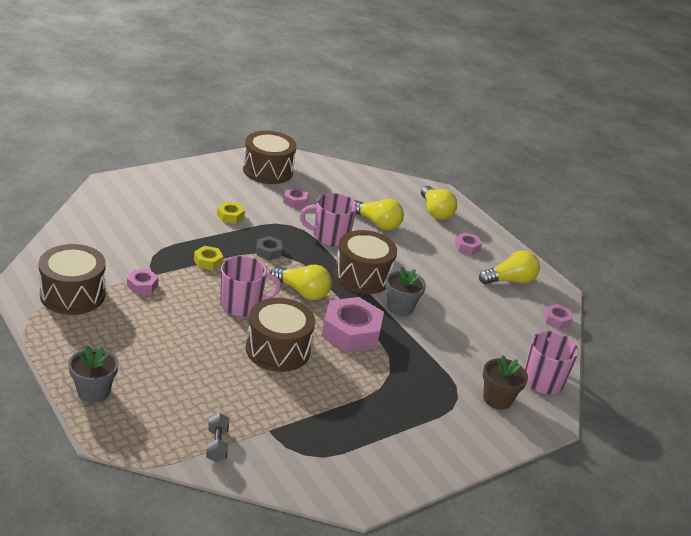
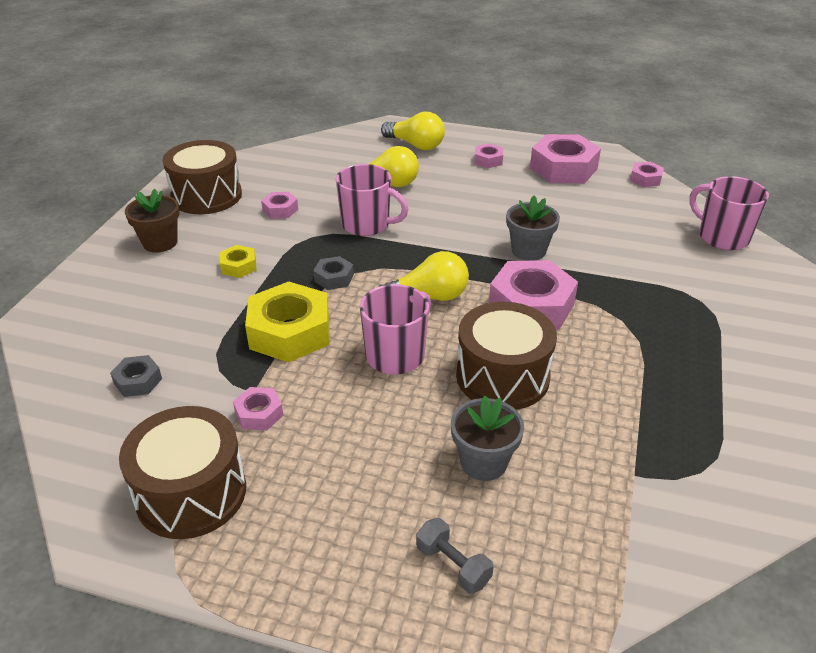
camera: 35 degrees left, 5 degrees up
grey flower pot [68,345,119,403] -> grey flower pot moved to [451,396,524,481]
yellow nut [194,246,223,270] -> yellow nut [245,281,329,363], size x2.06
grey dumbbell [206,413,229,462] -> grey dumbbell moved to [416,518,494,594]
pink mug [300,193,357,247] -> pink mug turned 120 degrees counterclockwise [336,164,409,236]
brown drum [334,230,397,294] -> none
yellow light bulb [479,250,540,284] -> pink nut [530,134,601,183]
brown flower pot [483,355,528,410] -> brown flower pot moved to [125,189,180,252]
none -> grey nut [110,355,162,397]

